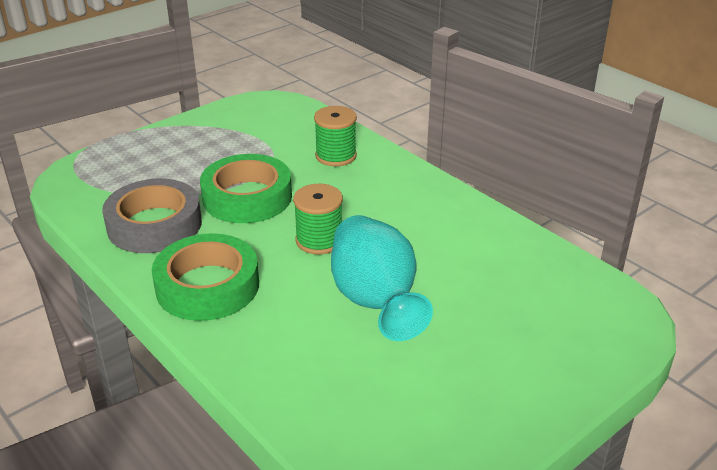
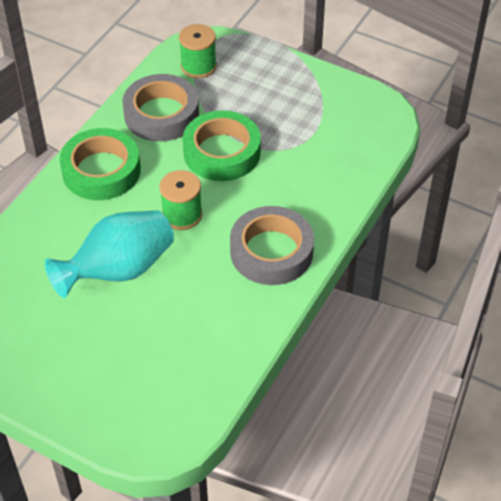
camera: 70 degrees right, 15 degrees up
green spool [314,106,357,166] -> green spool moved to [179,24,217,78]
none -> grey tape [230,206,314,285]

